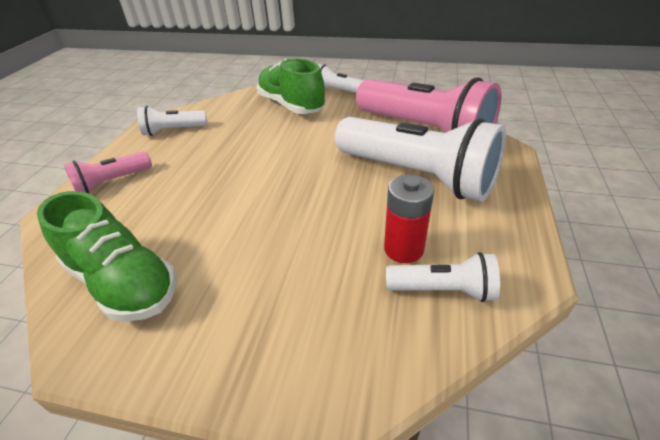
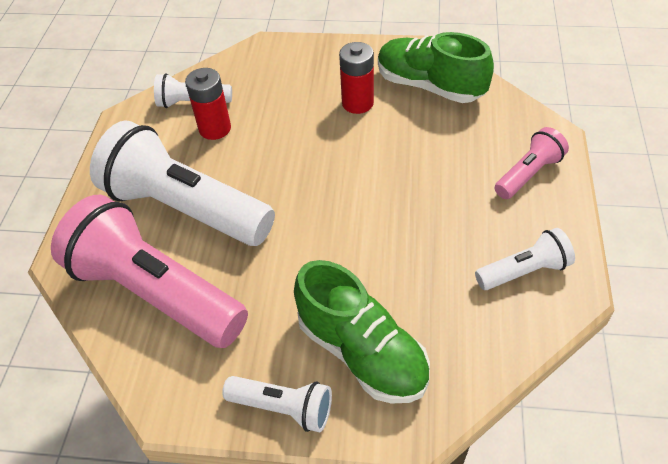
camera: 175 degrees right, 10 degrees up
none -> red battery [339,42,374,114]

